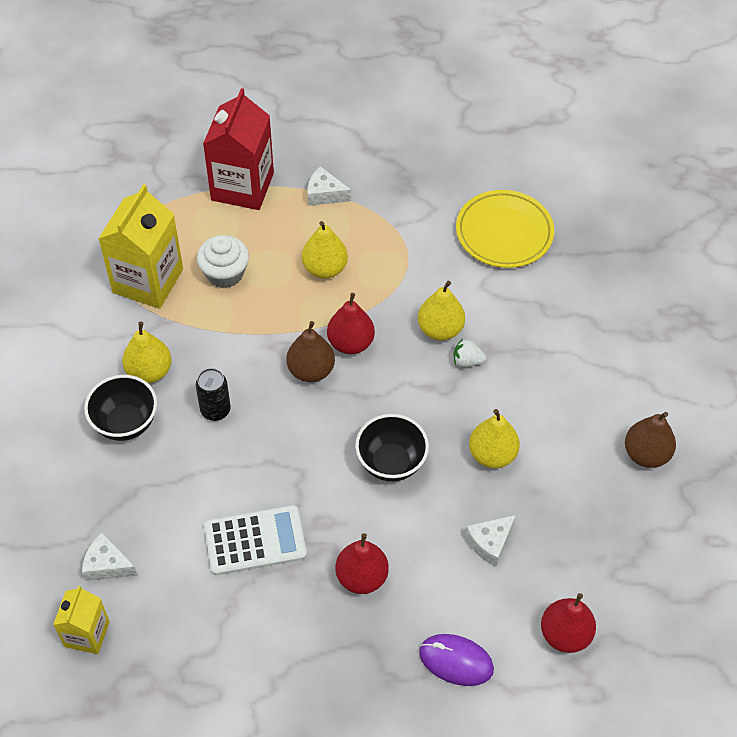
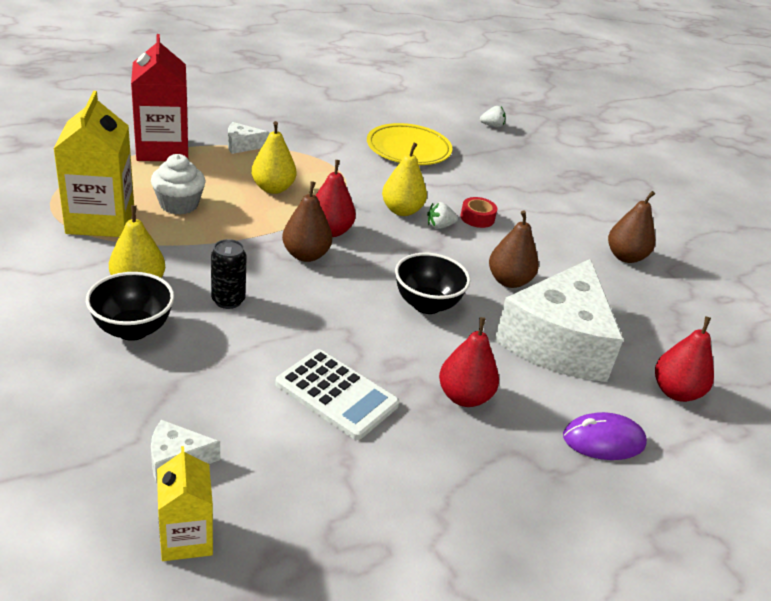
camera: 30 degrees left, 20 degrees down
white calculator [204,505,307,576] -> white calculator turned 75 degrees clockwise [275,349,399,440]
white cheese [466,515,516,566] -> white cheese [494,259,624,382], size x2.48
yellow pear [469,409,520,468] -> brown pear [489,210,539,288]
none -> red tape [460,197,497,228]
none -> white strawberry [480,106,506,128]

